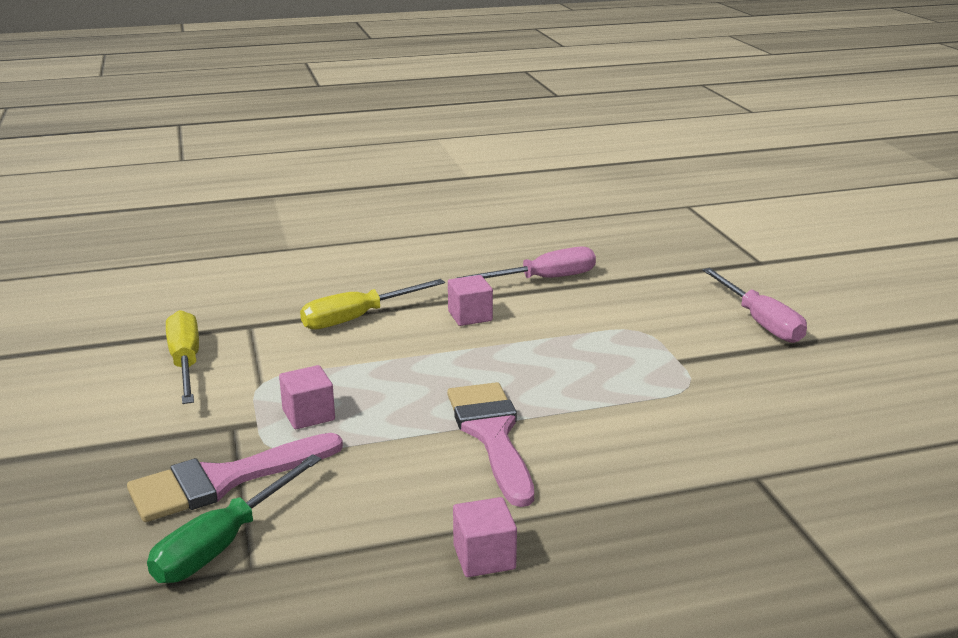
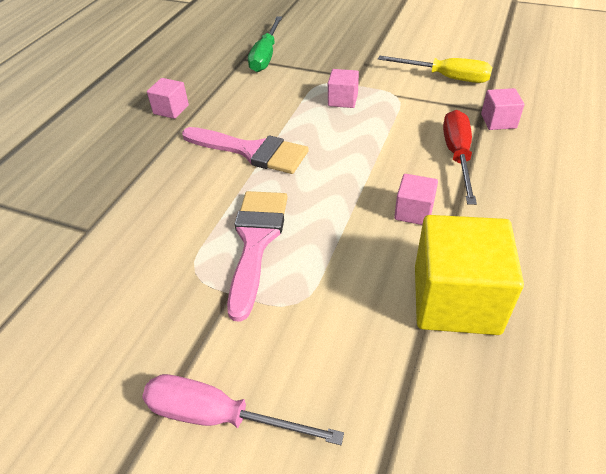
camera: 130 degrees right, 20 degrees up
pink brush [127,433,343,522] -> pink brush moved to [227,191,288,322]
green screwdriver [147,454,321,583] -> green screwdriver turned 150 degrees counterclockwise [248,16,282,72]
yellow screwdriver [300,279,445,330] -> red screwdriver [443,110,477,205]
pink screwdriver [457,247,596,278] -> yellow cube [415,215,524,335]
none -> pink cube [481,88,524,130]

